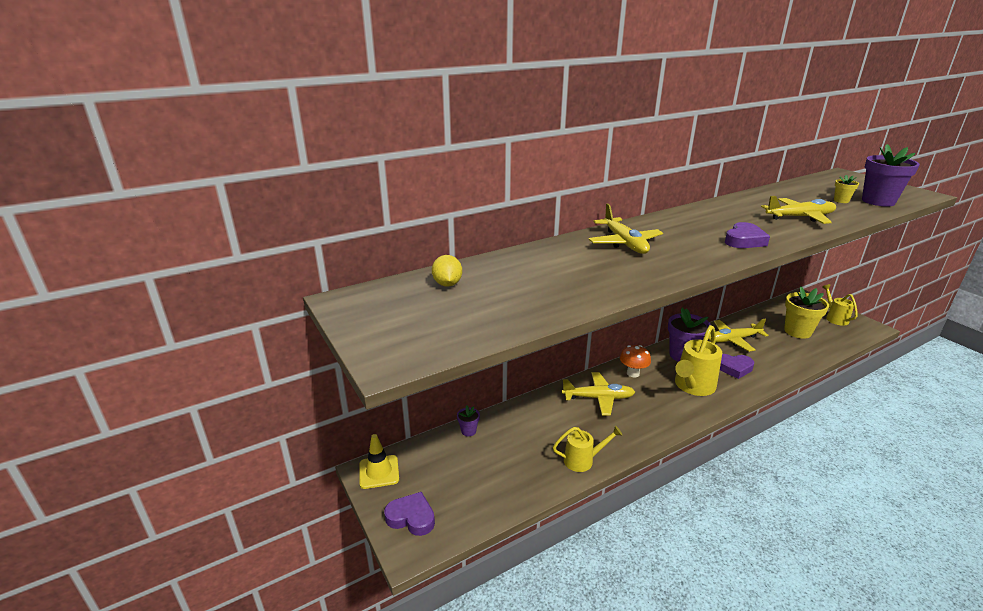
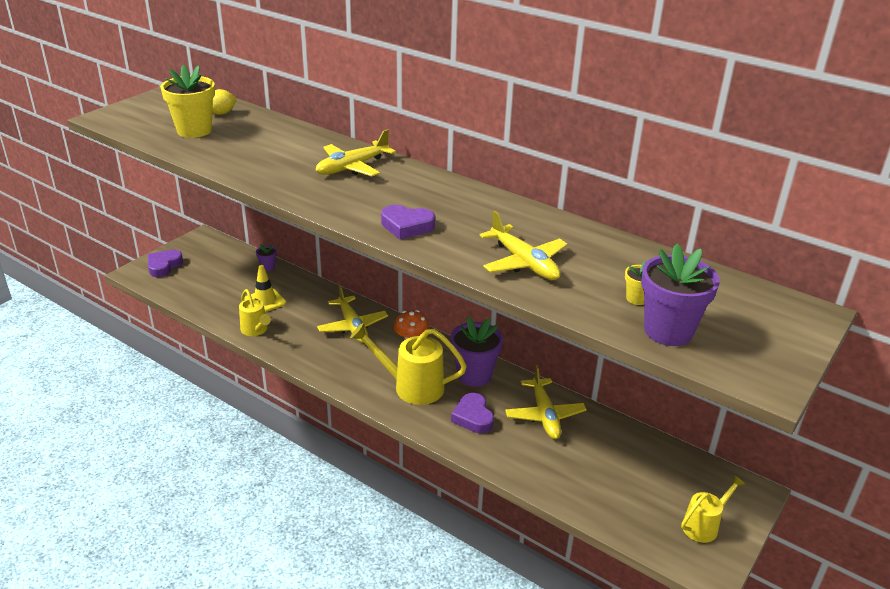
camera: 65 degrees right, 5 degrees up
yellow traffic cone [359,434,399,489] -> yellow traffic cone moved to [244,265,286,312]
purple heart [384,492,435,536] -> purple heart turned 150 degrees counterclockwise [148,250,183,277]
yellow plane [708,319,768,352] -> yellow plane turned 150 degrees counterclockwise [505,365,587,439]
yellow flower pot [784,286,829,339] -> yellow flower pot moved to [161,65,215,138]

